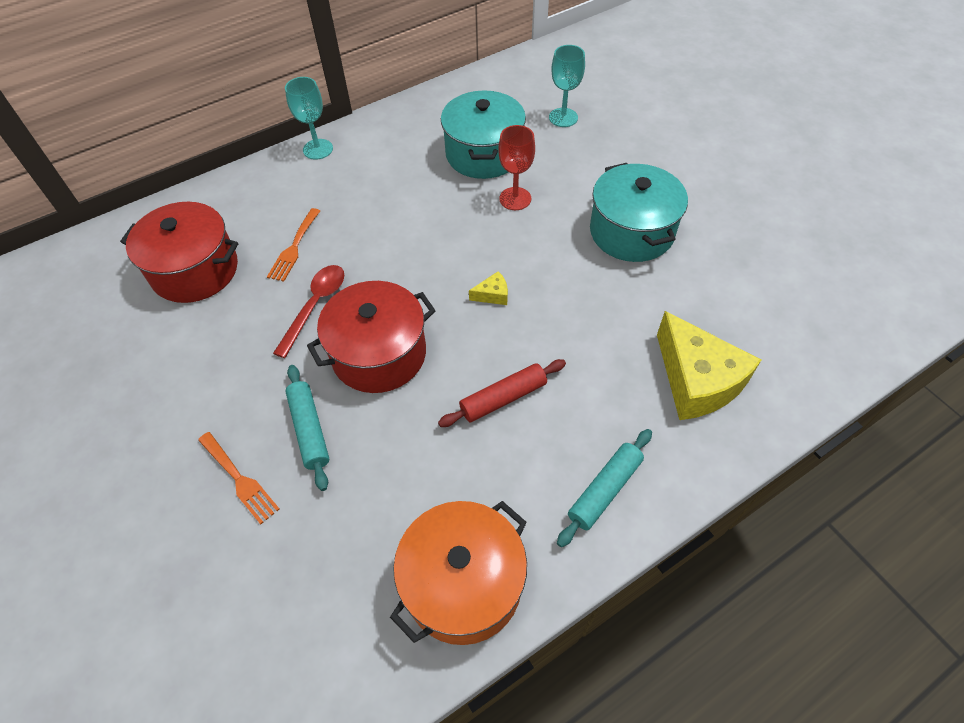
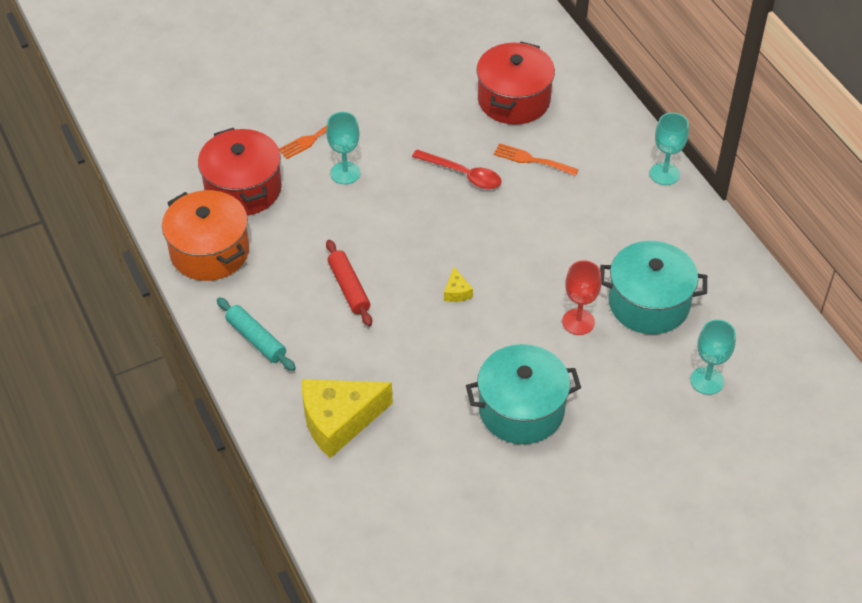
camera: 95 degrees right, 5 degrees down
turquoise rolling pin [285,365,329,491] -> turquoise goblet [326,112,361,184]
red pot [307,281,436,393] -> red pot moved to [198,128,282,216]

